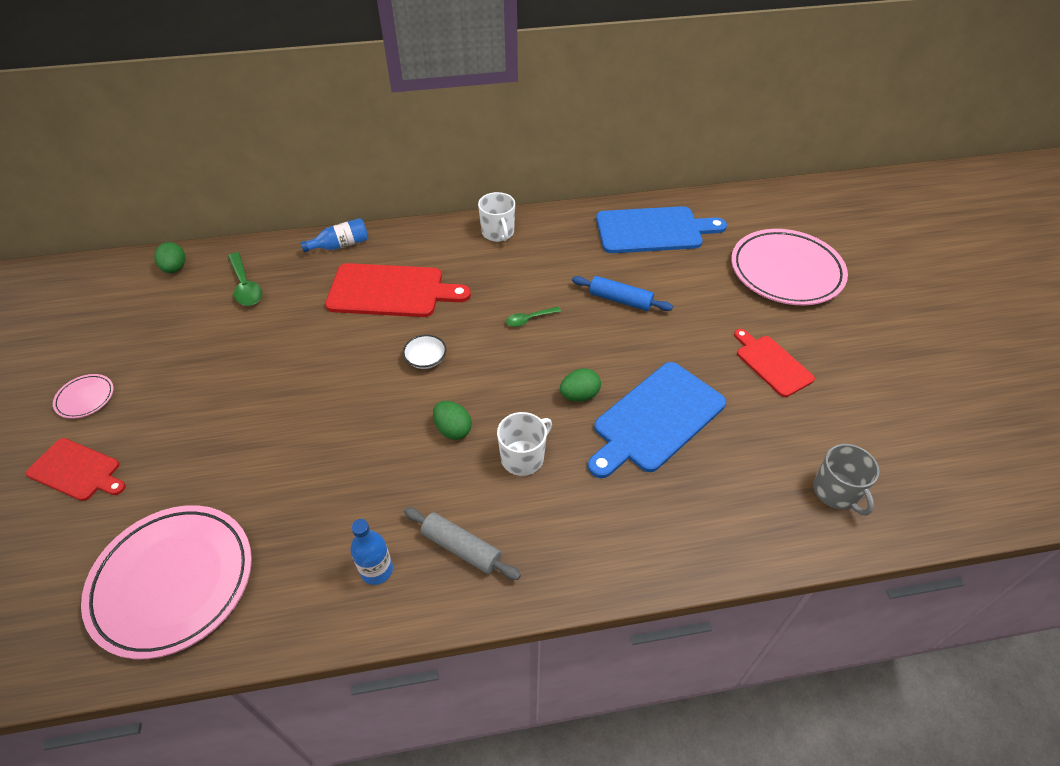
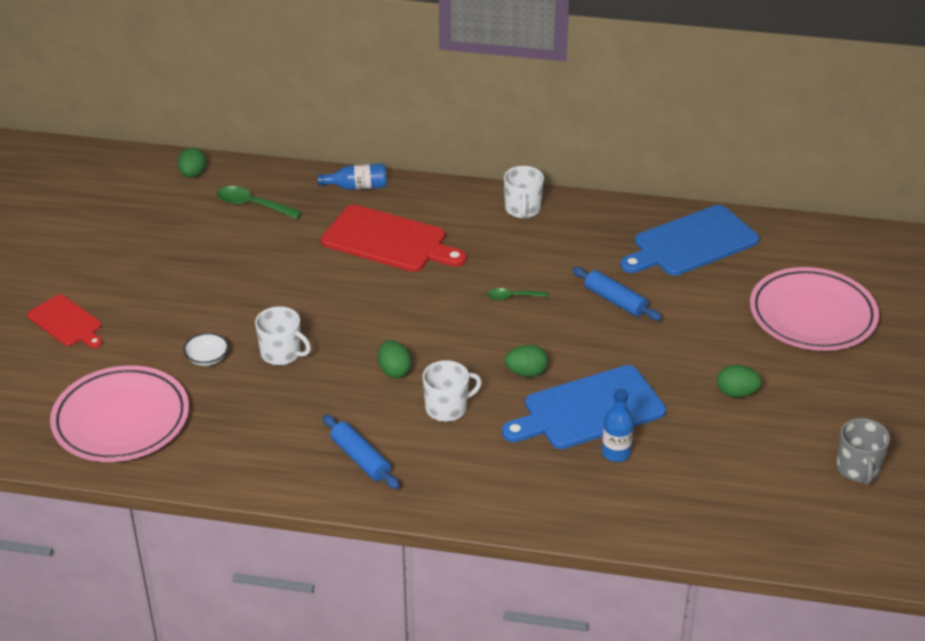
camera: 20 degrees right, 10 degrees down
pink plate [53,374,114,419] -> none
green spoon [228,252,262,306] -> green spoon turned 120 degrees clockwise [217,186,302,219]
blue bottle [351,519,393,585] -> blue bottle moved to [602,389,634,462]
white bowl [403,335,446,369] -> white bowl moved to [183,333,229,366]
grey rolling pin [404,507,521,580] -> blue rolling pin [323,414,400,489]
blue cutting board [596,206,727,253] -> blue cutting board turned 135 degrees clockwise [620,205,759,276]
red cutting board [734,329,815,397] -> green egg [717,365,762,398]
grey mug [813,444,879,515] -> grey mug moved to [836,418,890,485]
none -> white mug [255,306,311,365]

